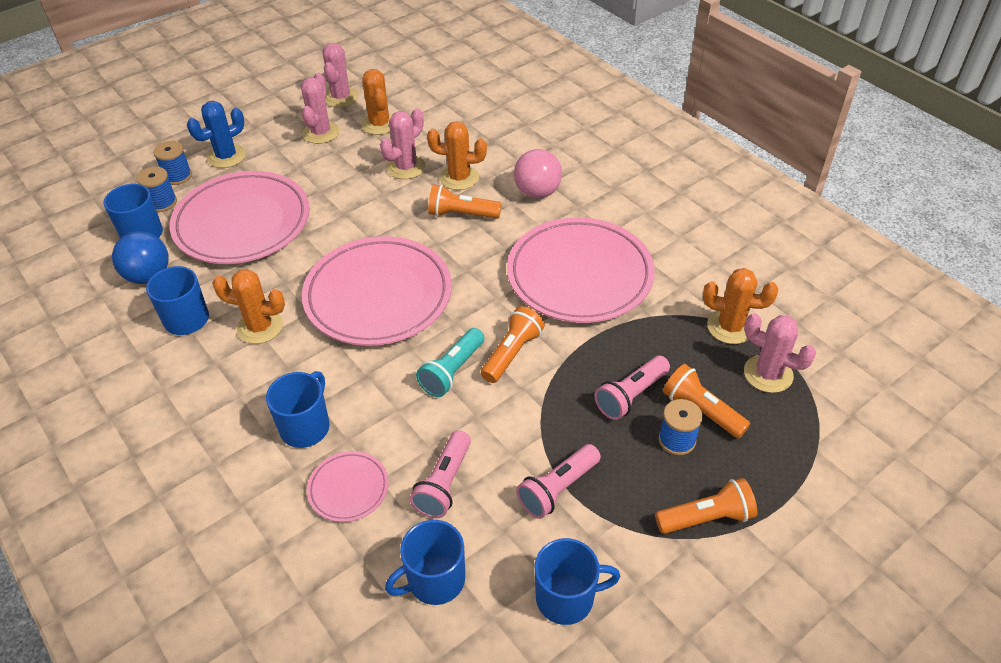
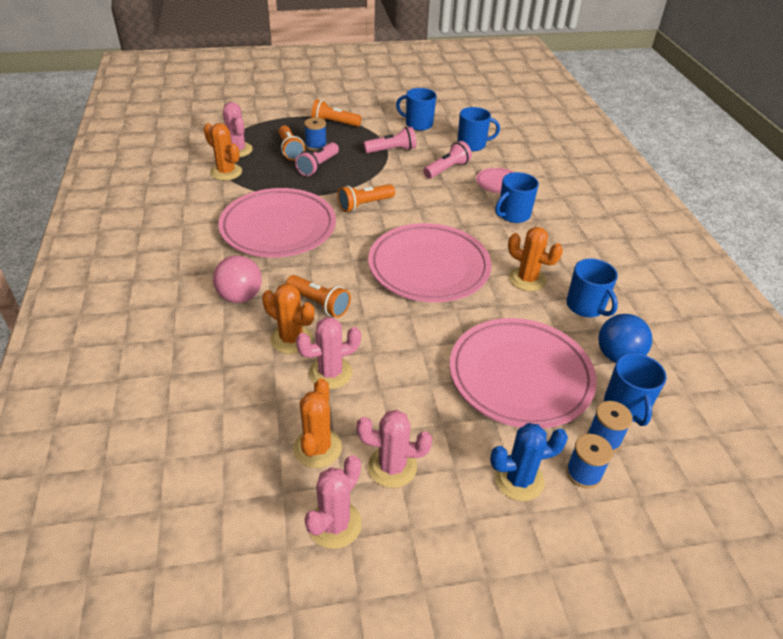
camera: 155 degrees left, 5 degrees down
pink cactus [301,73,340,144] -> pink cactus turned 60 degrees clockwise [356,410,432,488]
turquoise flashlight [416,328,484,397] -> none
pink flashlight [594,356,670,420] -> pink flashlight turned 135 degrees clockwise [295,142,339,176]

